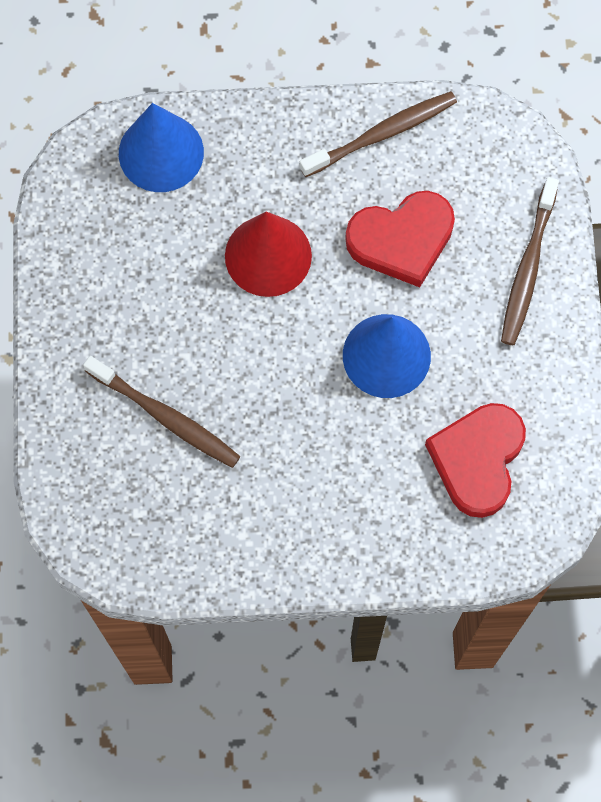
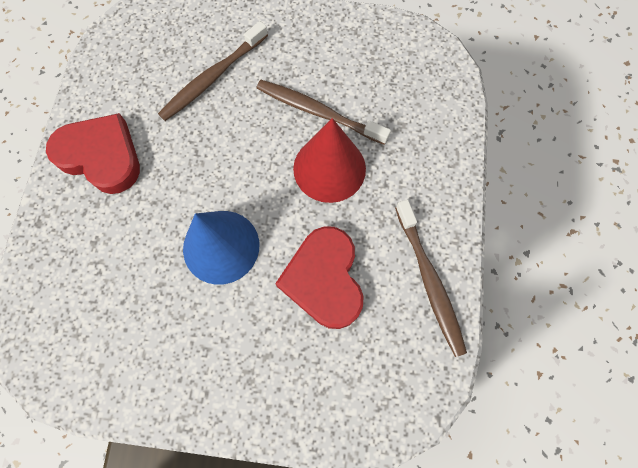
camera: 100 degrees right, 0 degrees up
blue cone [119,103,204,192] -> none
red heart [425,403,526,518] -> red heart moved to [46,113,140,194]
brown toothbrush [501,177,559,345] -> brown toothbrush moved to [257,80,391,145]

